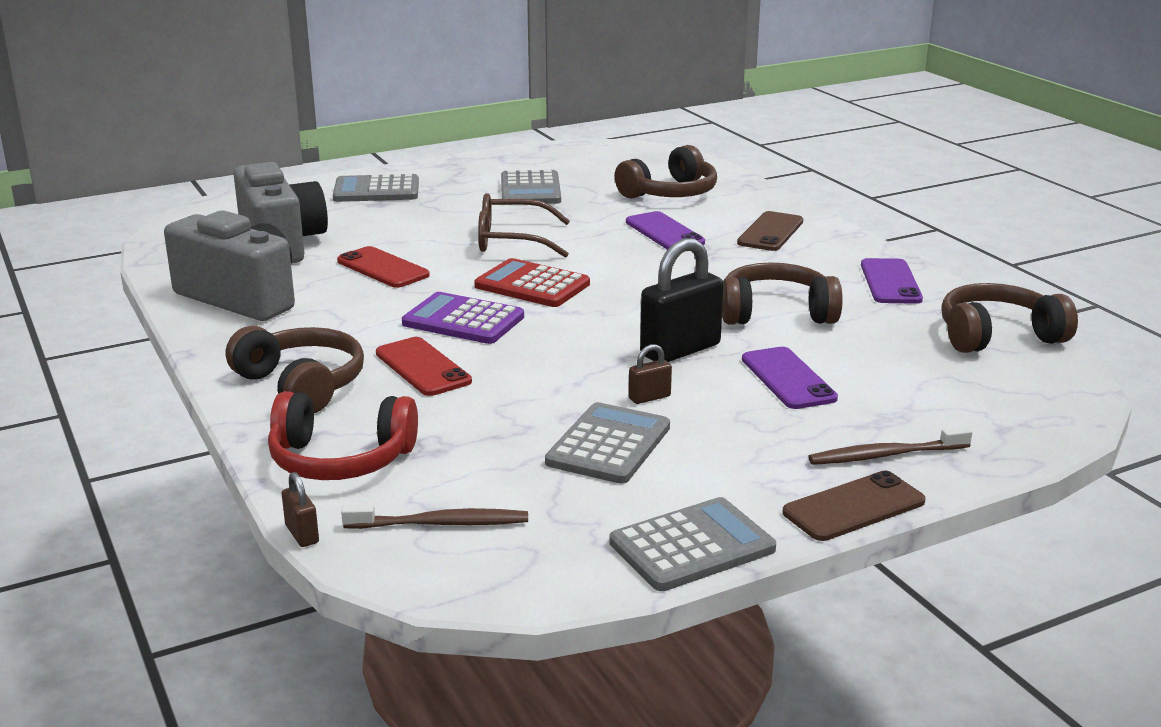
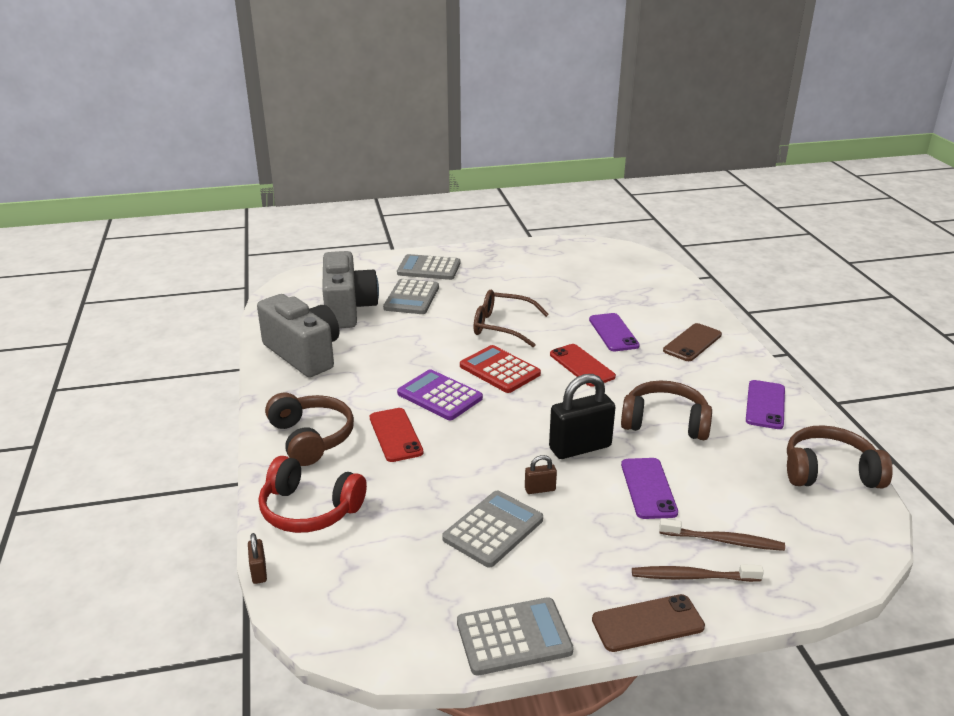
camera: 15 degrees right, 5 degrees up
red phone [337,246,430,288] -> red phone moved to [550,344,616,387]
brown toothbrush [341,504,528,529] -> brown toothbrush moved to [659,518,785,551]
grey calculator [501,169,561,205] -> grey calculator moved to [383,279,439,314]
brown headphones [615,145,717,199] -> none

